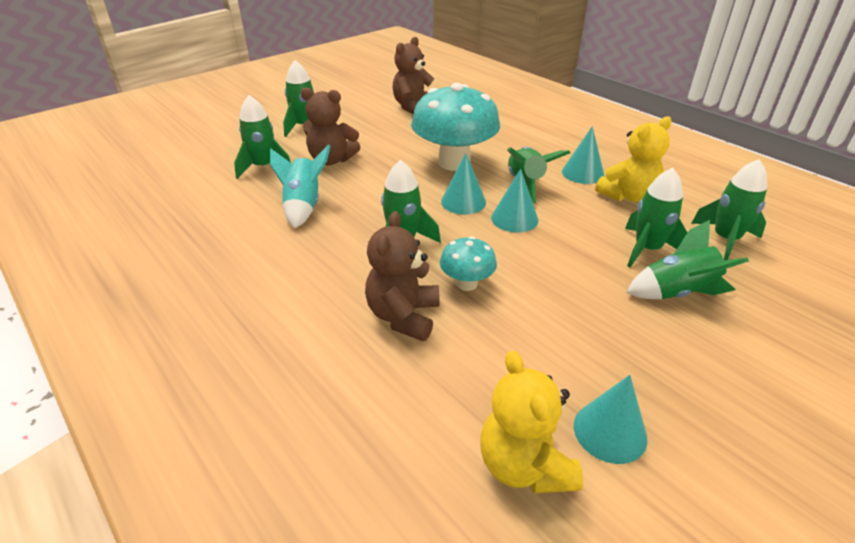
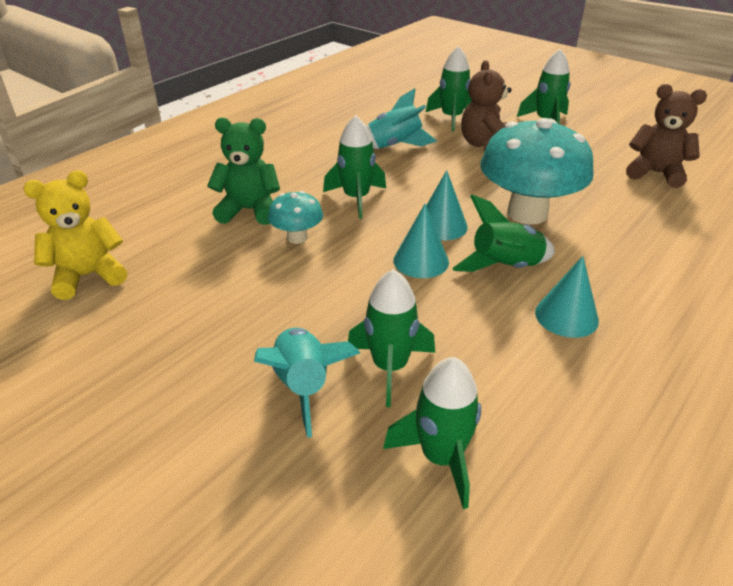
camera: 80 degrees right, 0 degrees up
brown teddy bear [365,211,440,341] -> green teddy bear [207,118,280,225]
turquoise cone [574,375,648,464] -> none
yellow teddy bear [595,116,672,202] -> none
green rocket [626,220,749,299] -> turquoise rocket [254,328,360,438]

